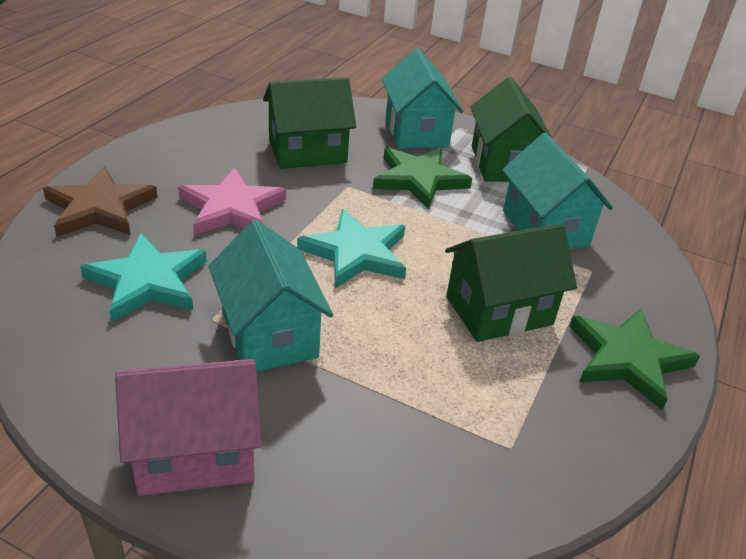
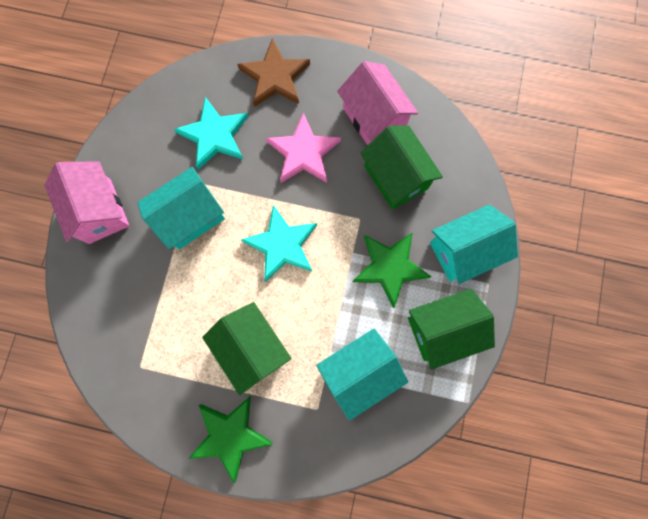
camera: 80 degrees right, 40 degrees up
none -> pink house [337,61,418,145]

